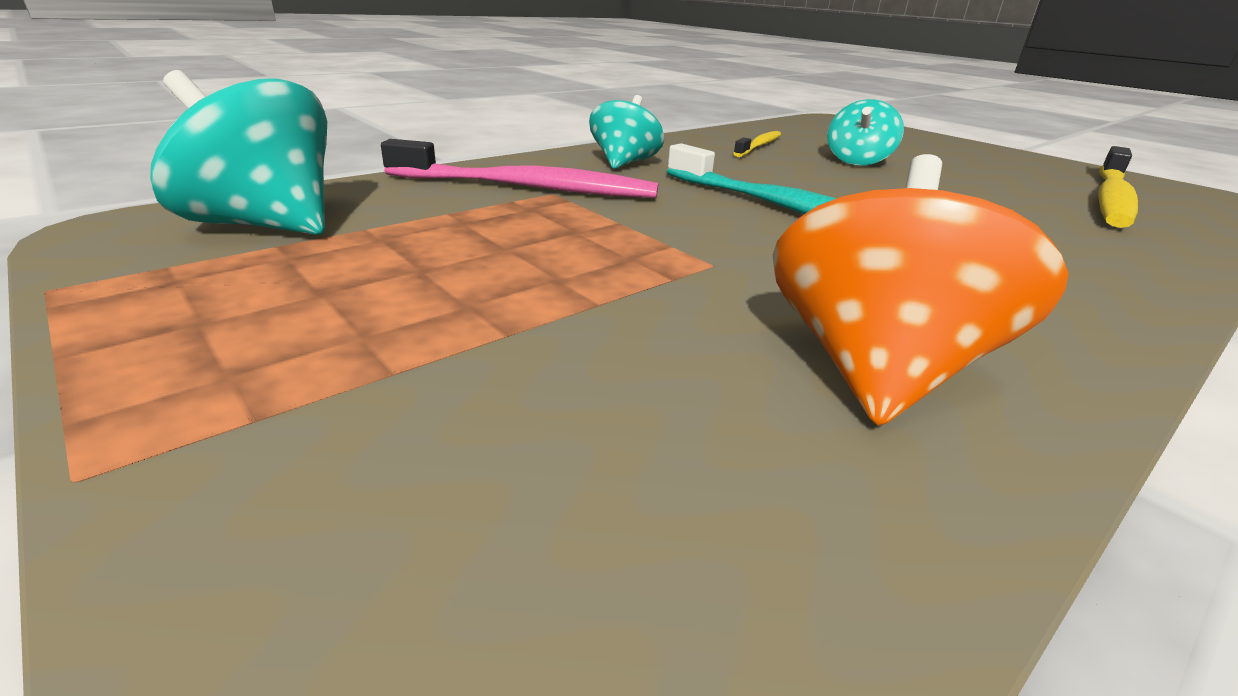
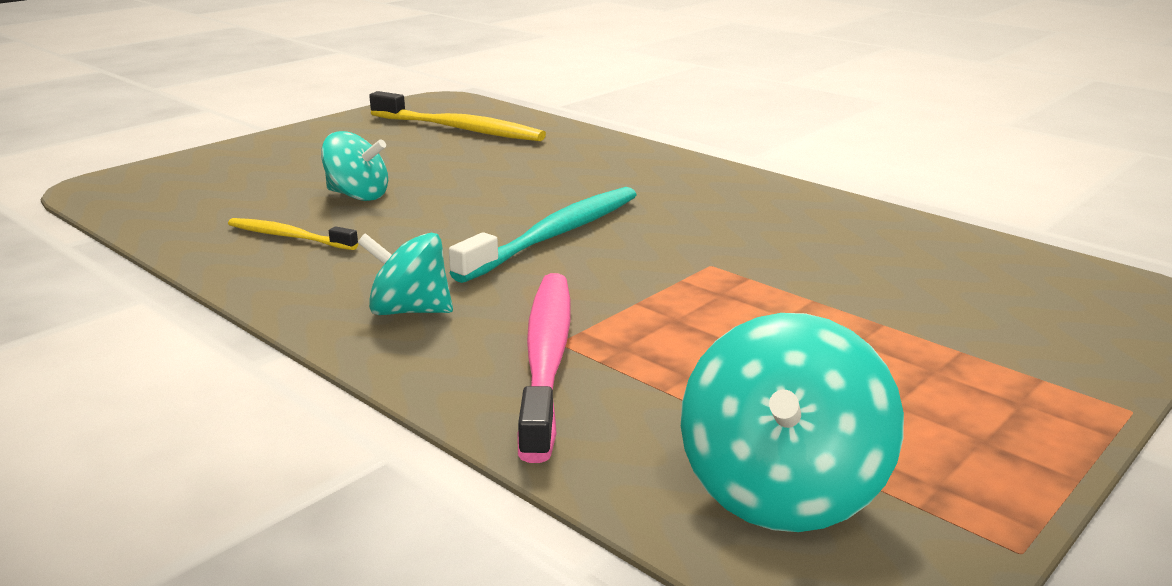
camera: 95 degrees left, 5 degrees down
orange spinning top [773,154,1068,426] -> none

